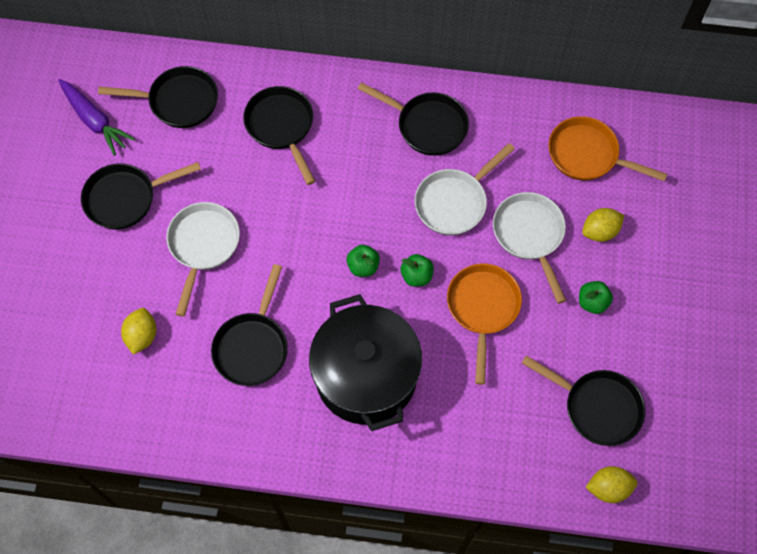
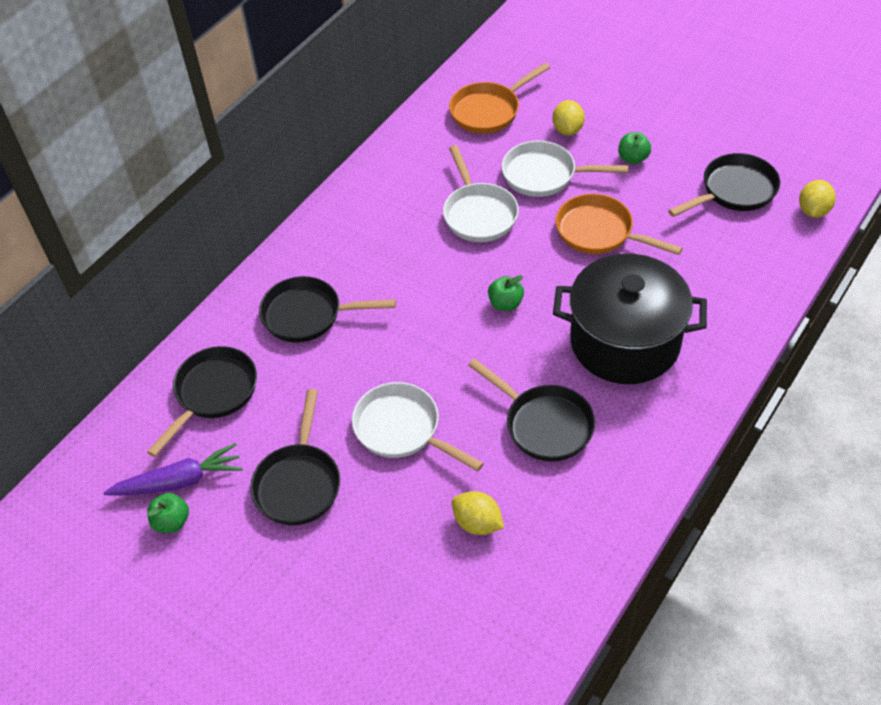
camera: 60 degrees left, 15 degrees down
black pan [358,82,469,156] -> none
green apple [400,254,434,287] -> green apple moved to [147,493,189,533]

